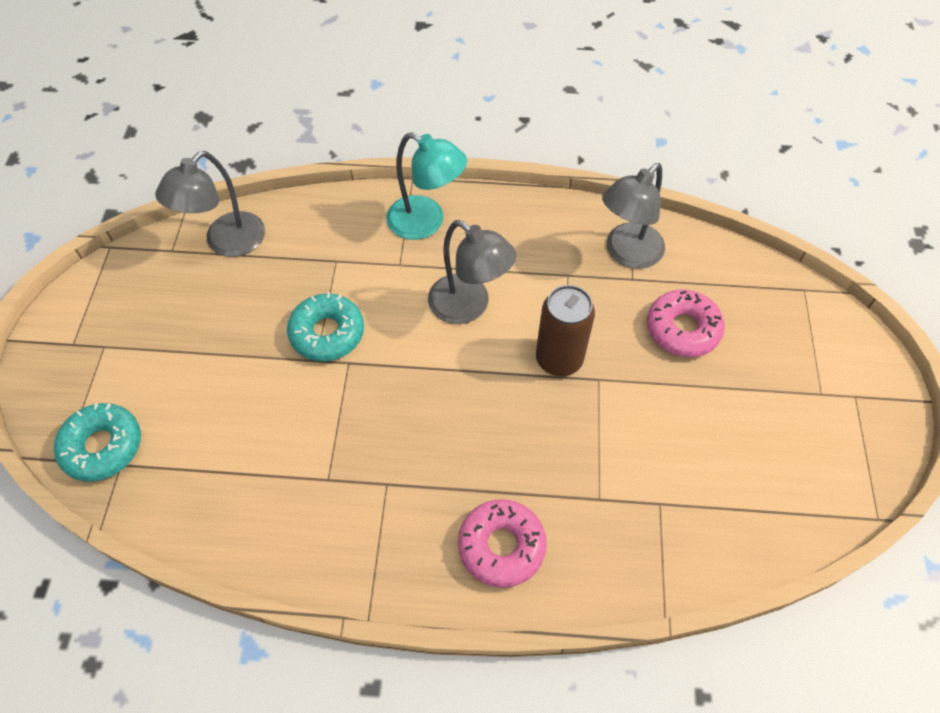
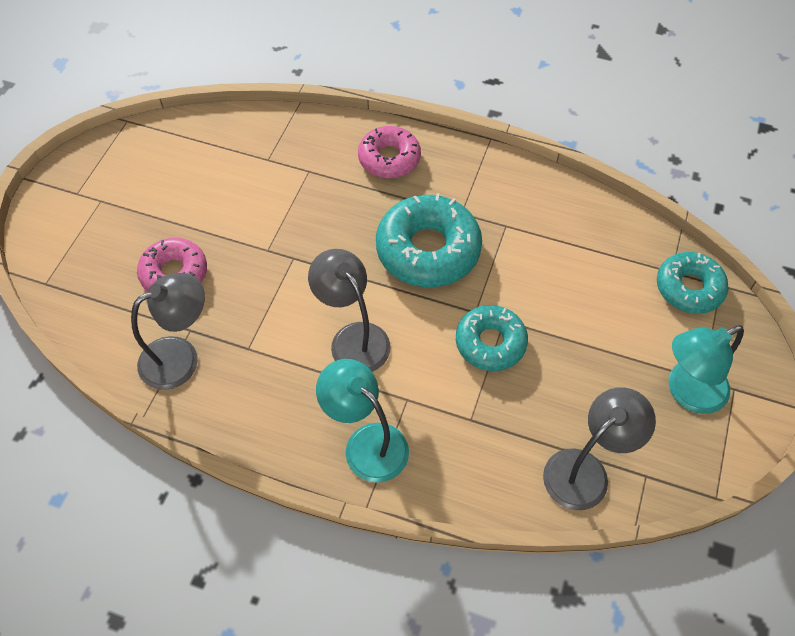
camera: 165 degrees left, 0 degrees up
brown can [536,285,595,376] -> none
none -> turquoise donut [376,193,482,287]
none -> turquoise lamp [669,325,744,414]

